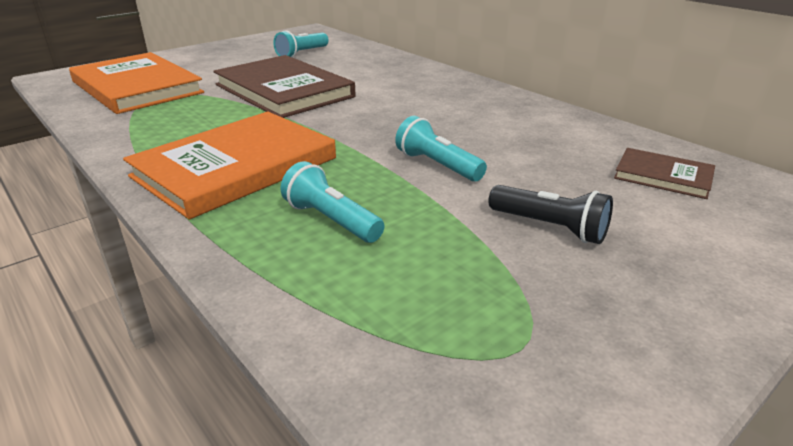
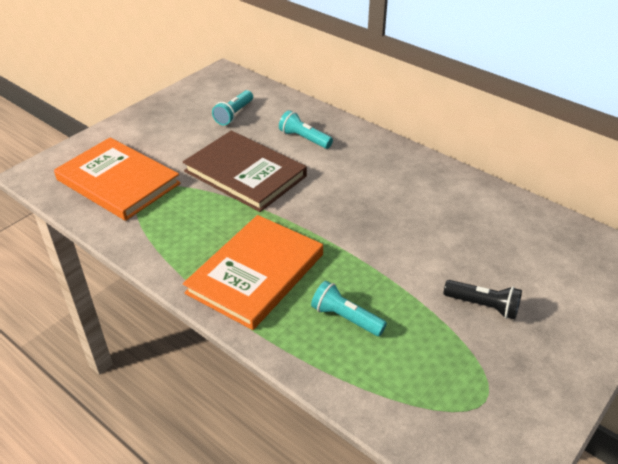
camera: 10 degrees left, 10 degrees up
turquoise flashlight [395,116,487,181] -> turquoise flashlight moved to [279,110,333,149]
brown book [614,148,715,199] -> none

